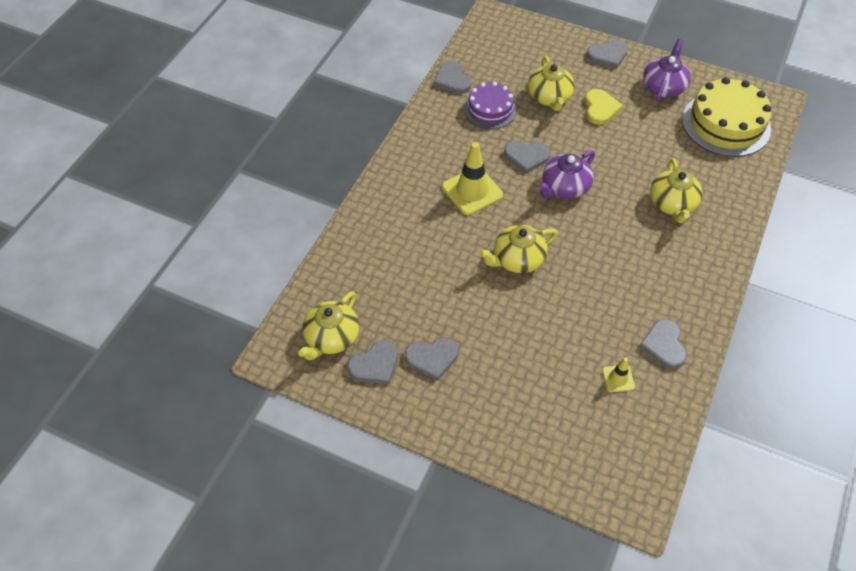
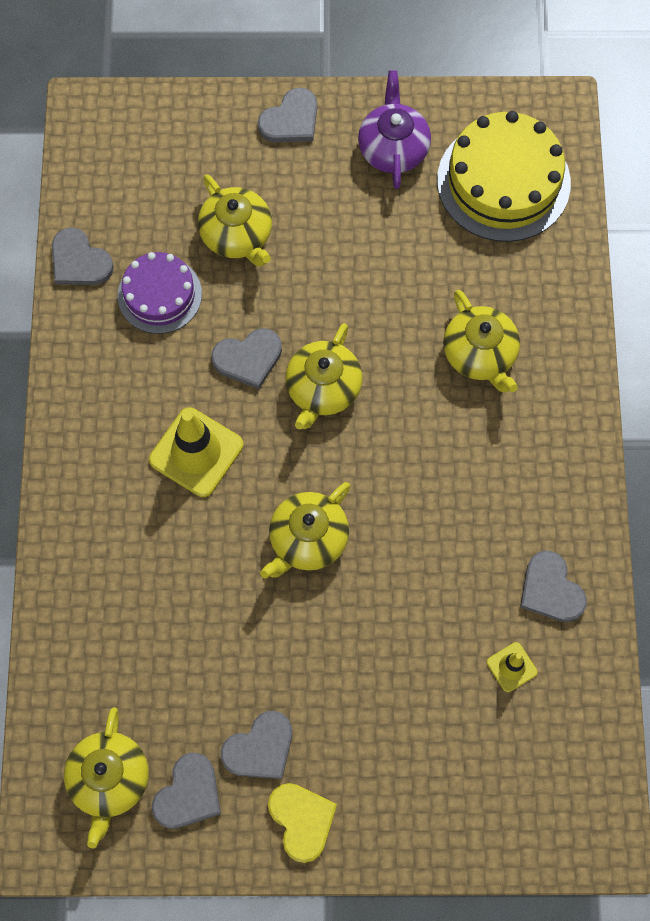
camera: 25 degrees left, 15 degrees up
purple teapot [538,150,595,199] -> yellow teapot [285,323,362,430]
yellow heart [585,89,623,125] -> yellow heart moved to [268,783,337,863]

